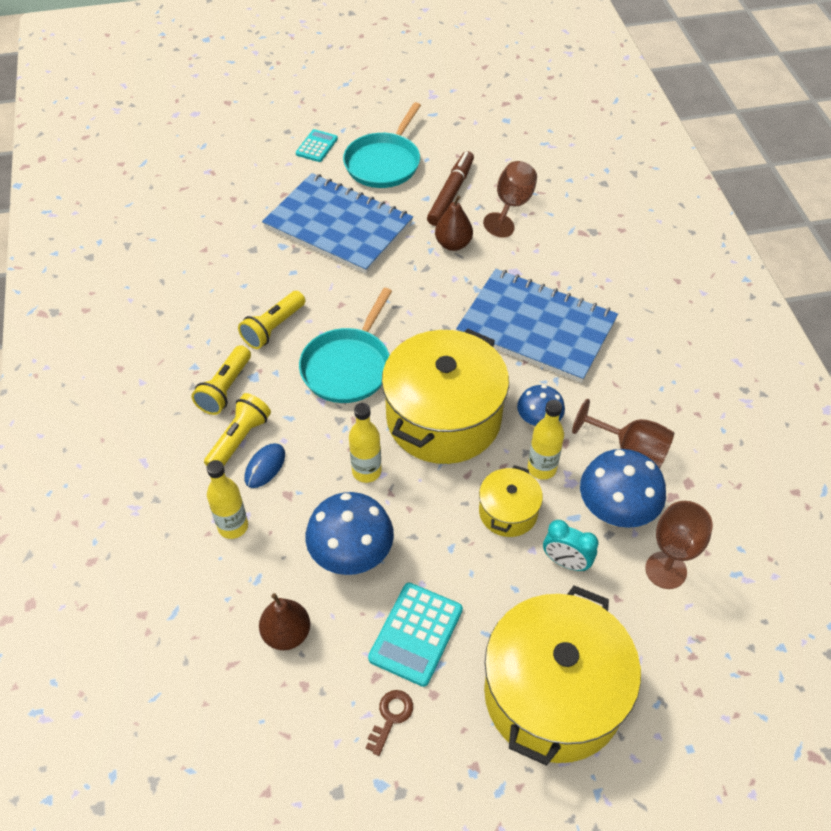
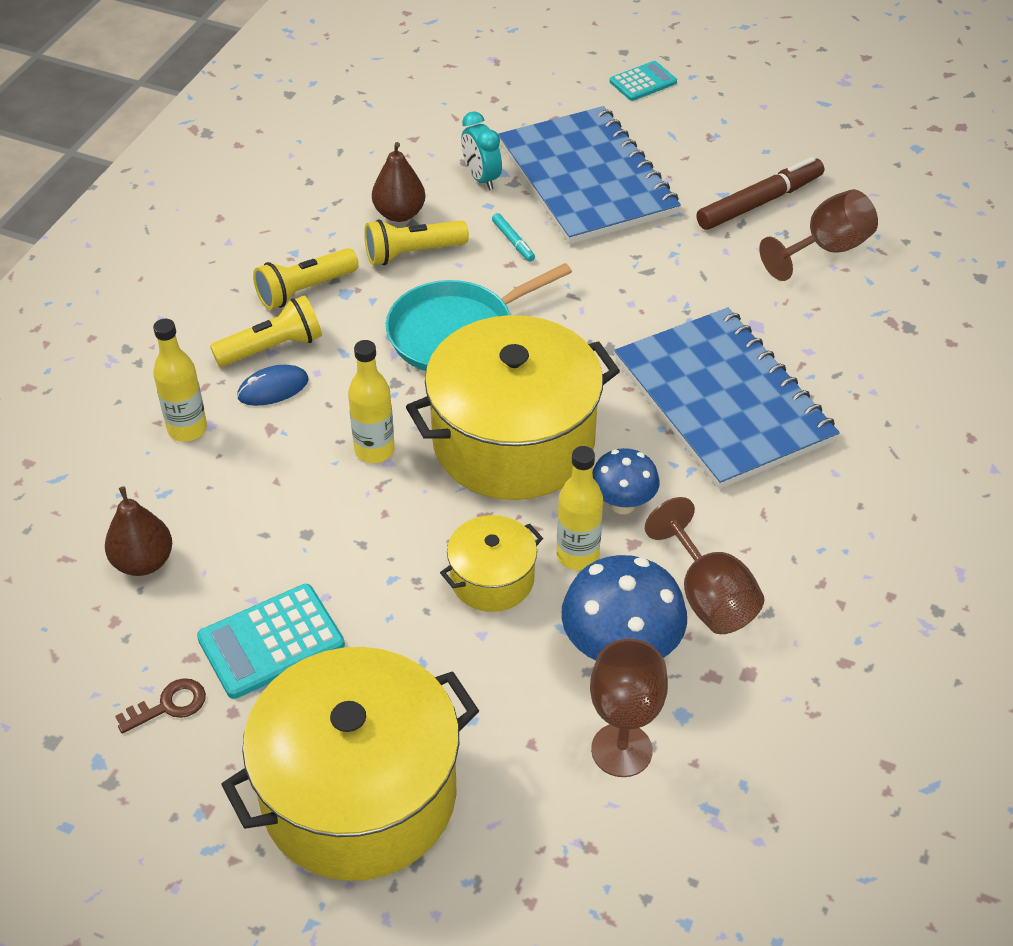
camera: 35 degrees right, 5 degrees down
blue mushroom [305,492,394,575] -> none
turquoise pan [343,102,421,188] -> none
brown pear [435,196,473,251] -> brown pear moved to [372,142,425,222]
turquoise clock [543,520,599,571] -> turquoise clock moved to [461,111,502,190]
none -> turquoise marker [492,213,535,262]

